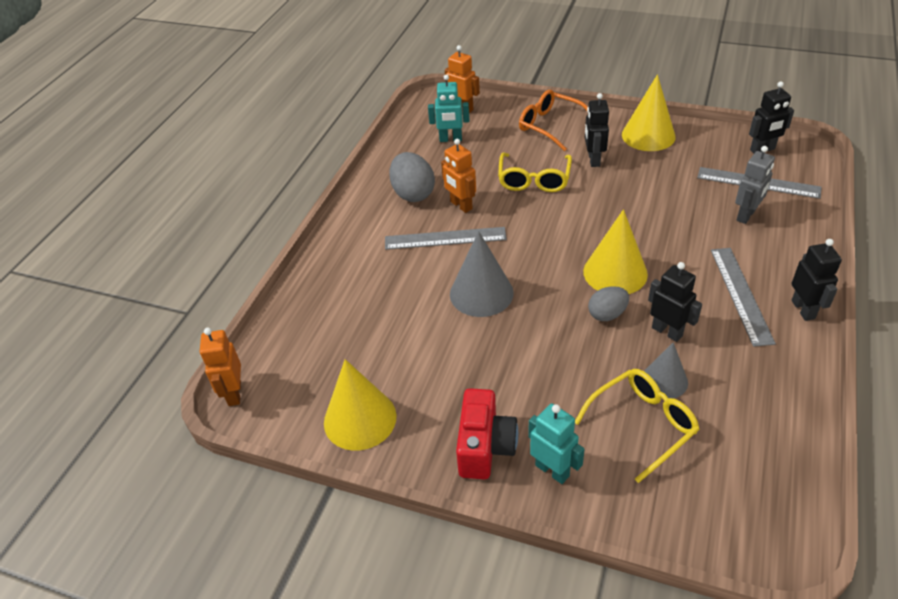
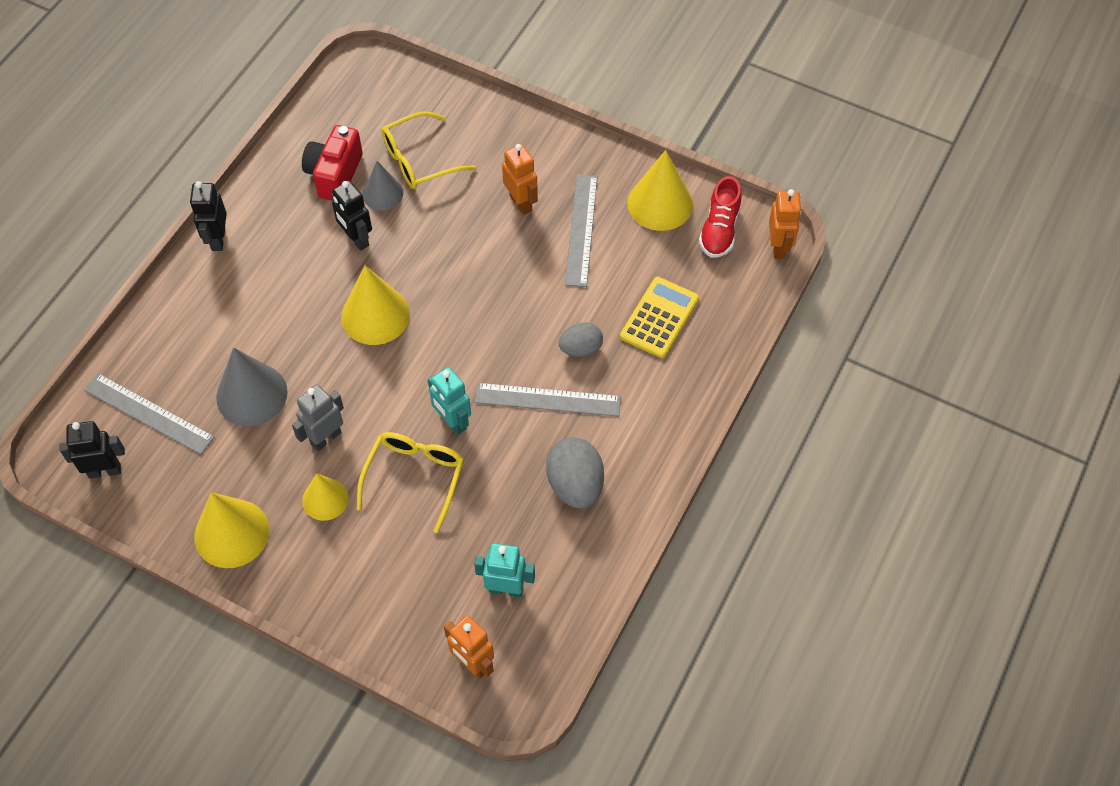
camera: 175 degrees left, 15 degrees up
orange robot [441,139,476,213] -> orange robot moved to [502,144,538,215]
grey cone [450,231,514,317] -> grey cone moved to [216,348,288,426]
red camera [456,388,518,479] -> red camera moved to [302,125,363,201]
orange glasses [519,90,588,151] -> none
turquoise robot [528,403,585,484] -> turquoise robot moved to [428,367,471,435]
black robot [585,93,609,167] -> yellow cone [302,473,349,521]
grey egg [588,286,629,321] -> grey egg moved to [559,323,603,357]
grey ruler [711,248,776,347] -> grey ruler moved to [565,174,598,287]
grey robot [735,146,775,224] -> grey robot moved to [292,384,344,451]
none -> yellow calculator [620,277,699,358]
none -> red shoe [699,176,742,258]

